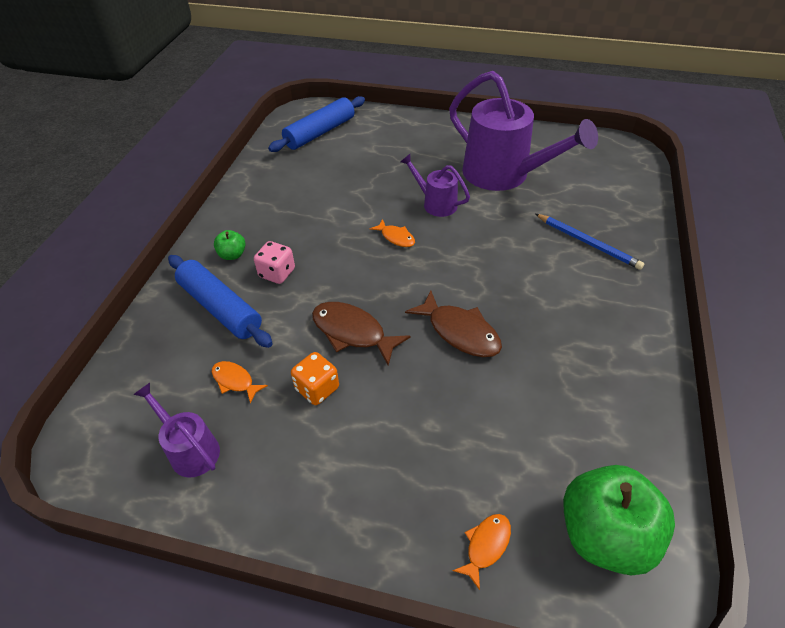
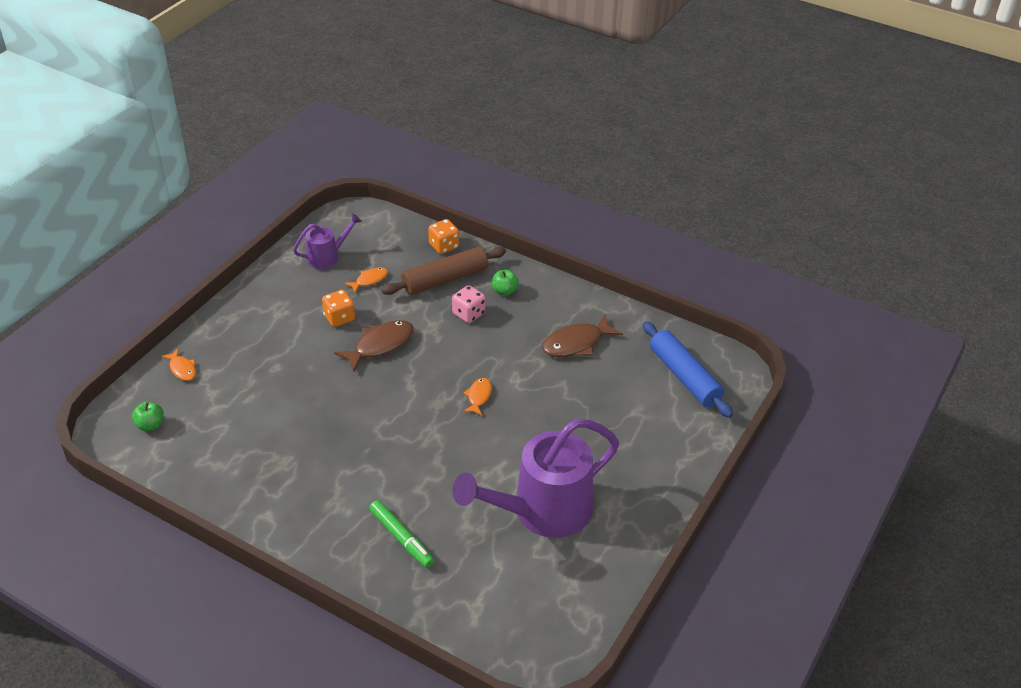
camera: 105 degrees right, 5 degrees down
blue rolling pin [168,255,273,348] -> brown rolling pin [382,247,506,295]
orange fish [370,219,415,247] -> orange fish turned 135 degrees clockwise [463,378,492,416]
purple watering can [401,154,470,217] -> none
brown fish [405,290,502,357] -> brown fish moved to [542,314,623,357]
blue pencil [536,214,644,270] -> green marker [369,500,435,568]
green apple [563,465,675,576] -> green apple [132,402,164,431], size x0.45
none -> orange dice [428,219,459,254]

